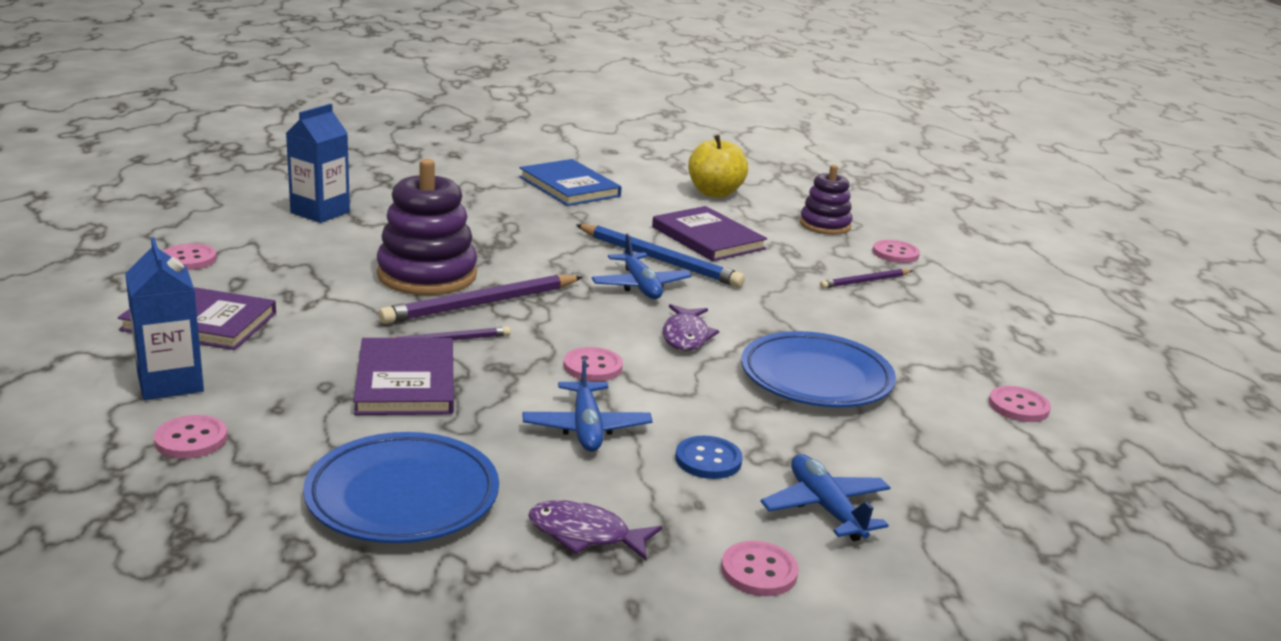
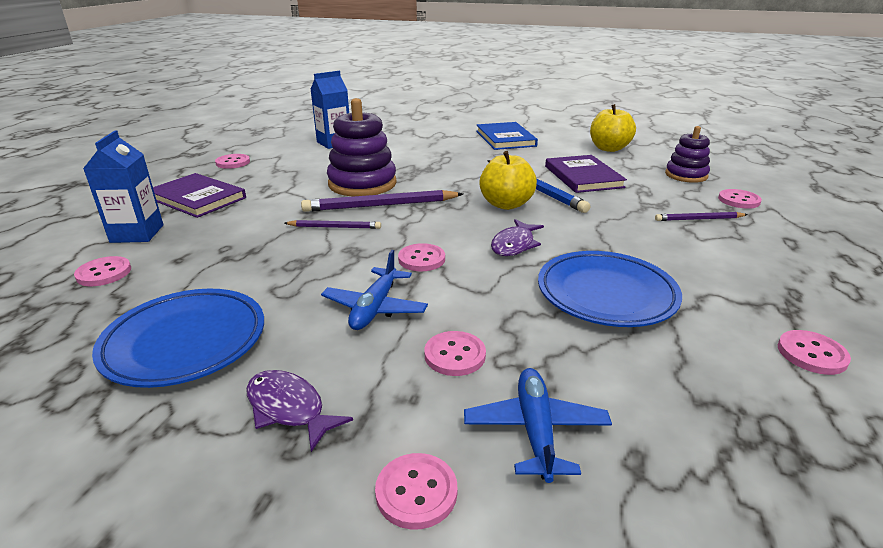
camera: 25 degrees right, 5 degrees up
purple book [354,338,454,415] -> none
blue plane [591,234,692,299] -> yellow apple [479,151,537,210]
blue button [675,436,743,479] -> pink button [424,331,486,376]

